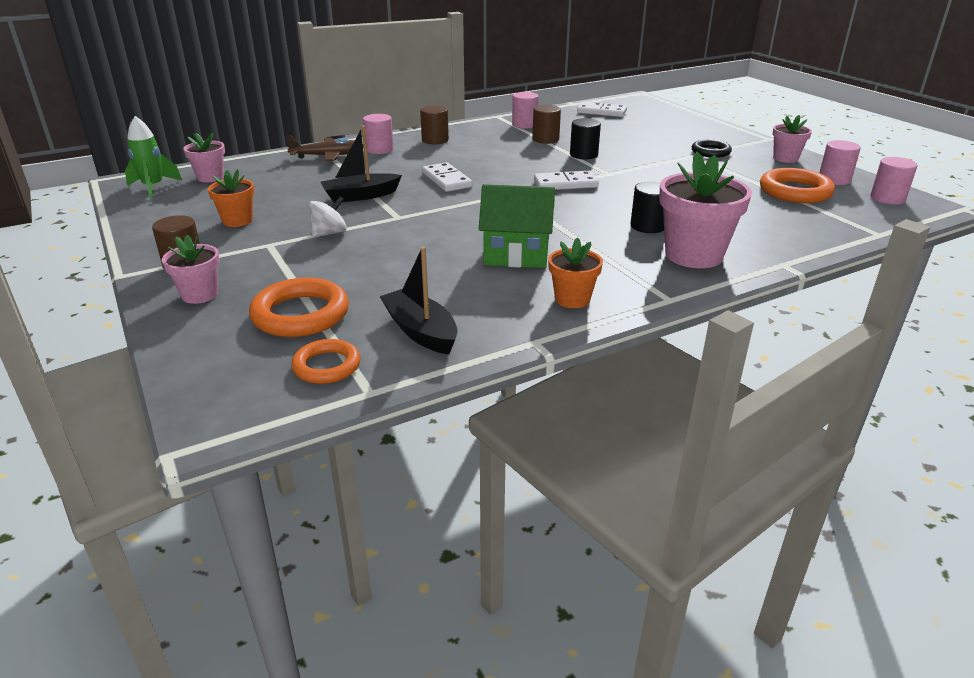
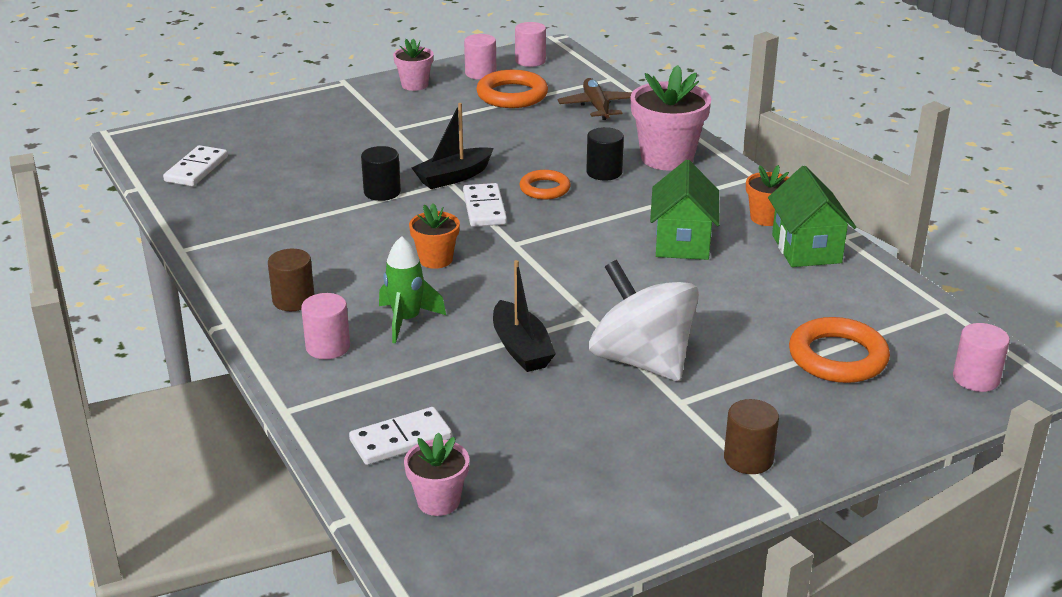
camera: 90 degrees left, 0 degrees up
green rocket [125,116,182,199] -> green rocket moved to [379,236,446,343]
pink flower pot [162,235,220,304] -> none
orange flower pot [208,169,255,227] -> orange flower pot moved to [409,203,460,269]
brown plane [285,135,364,161] -> brown plane moved to [558,78,632,120]
orange ring [291,339,360,384] -> orange ring moved to [520,170,571,200]
white spinning top [309,196,347,237] -> white spinning top [589,260,699,381], size x2.22
black boat [379,247,458,355] -> black boat moved to [412,103,494,189]
white domino [422,162,472,192] -> white domino moved to [349,407,452,465]
pink cylinder [512,92,539,129] -> pink cylinder moved to [953,323,1010,392]
brown cylinder [532,105,561,144] -> none
black ring [692,139,732,158] -> none
none -> green house [768,166,856,267]

